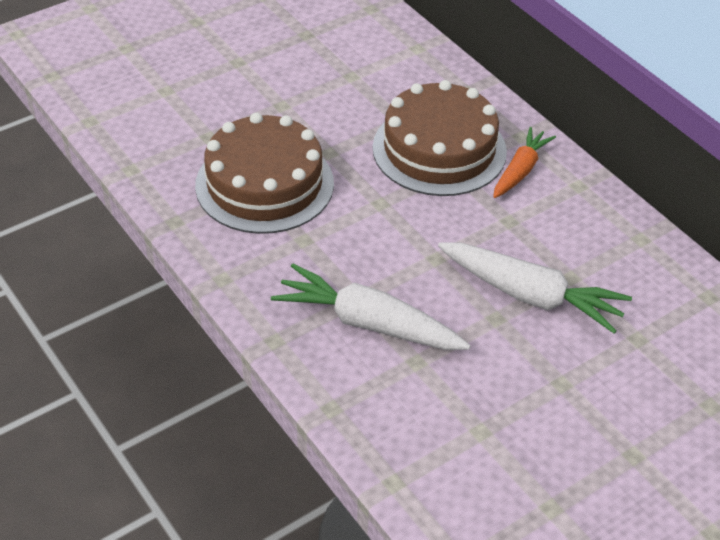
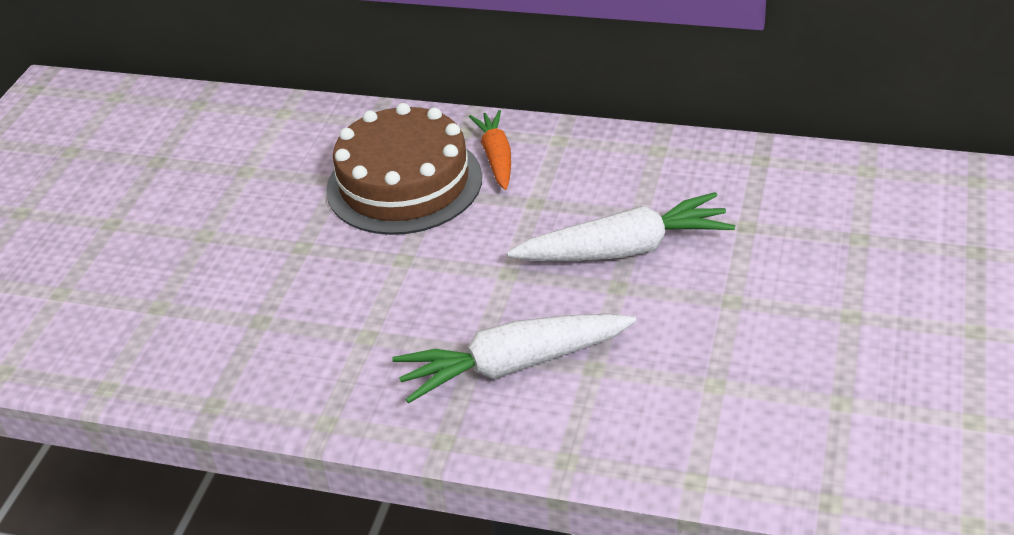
camera: 35 degrees left, 5 degrees down
brown cake [195,113,334,234] -> none

